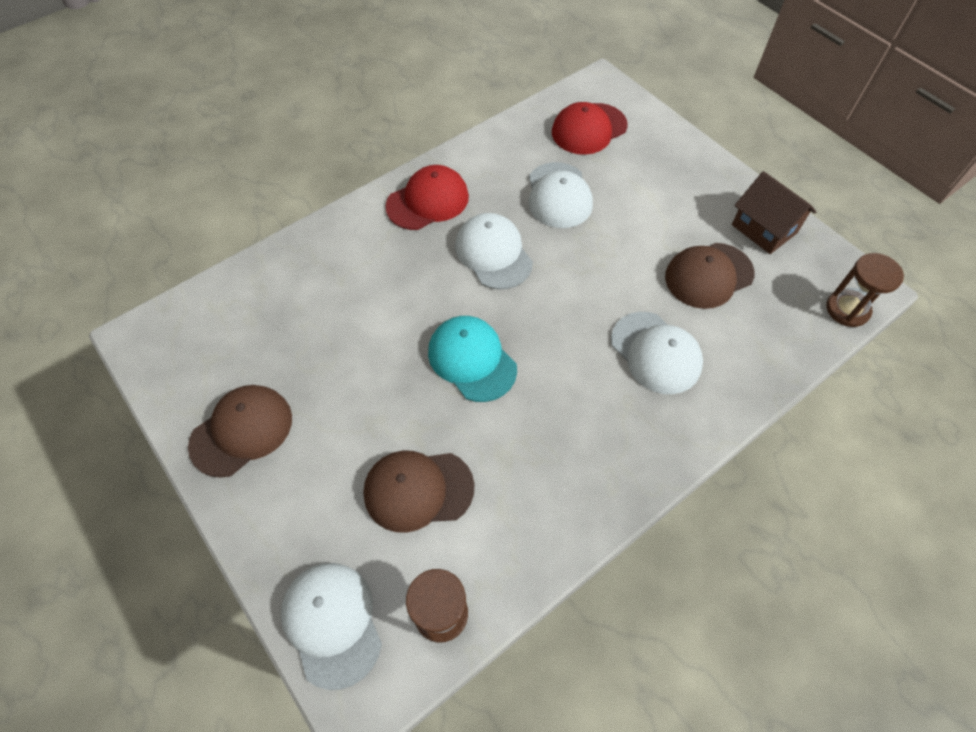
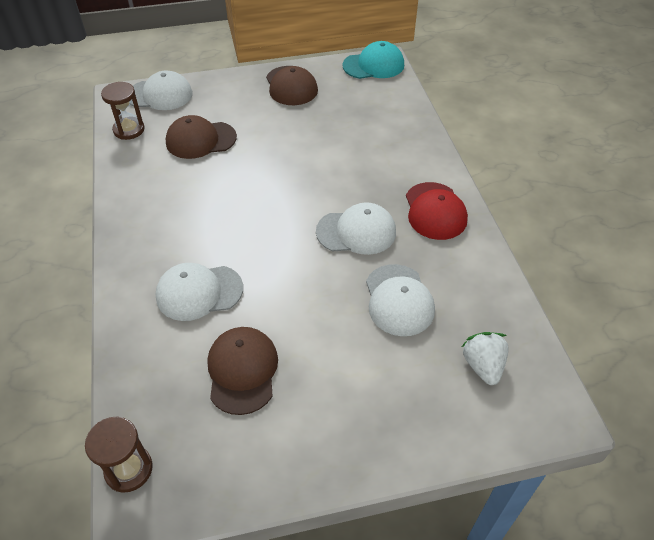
camera: 115 degrees right, 10 degrees down
brown cap [363,450,474,533] -> brown cap turned 120 degrees counterclockwise [166,115,237,159]
turquoise cap [428,316,517,402] -> turquoise cap moved to [342,41,404,79]
white cap [528,162,593,228] -> white cap turned 120 degrees counterclockwise [366,264,435,336]
red cap [552,102,628,155] -> white strawberry [461,332,509,385]
brown house [732,171,816,254] -> none

